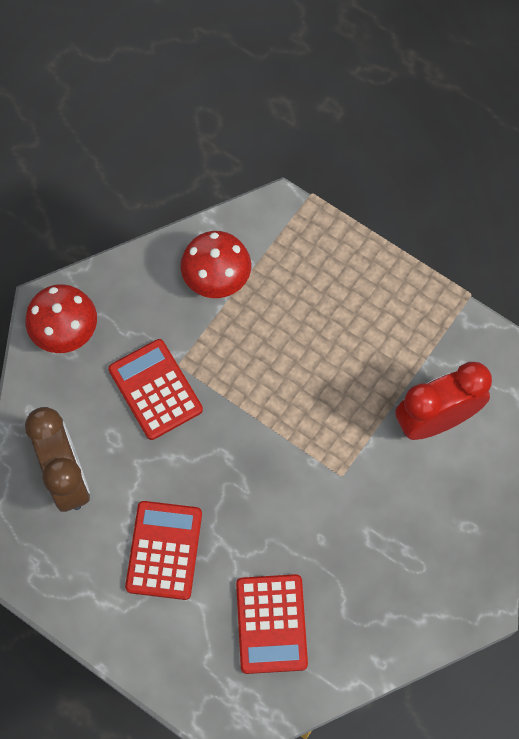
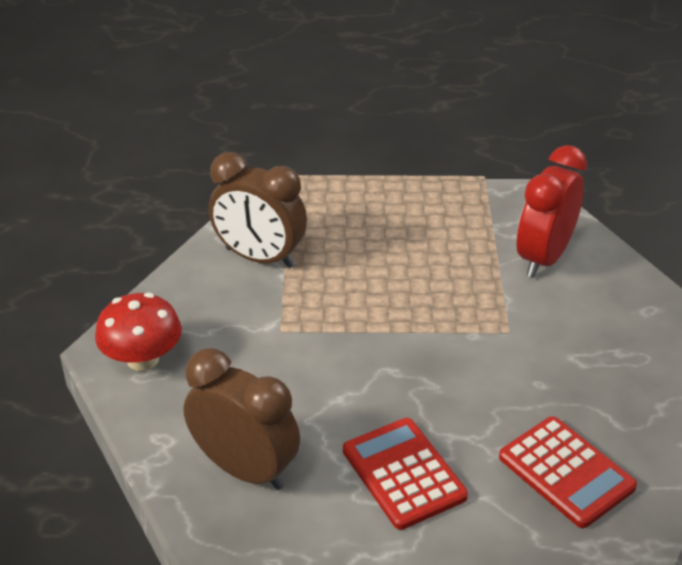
camera: 35 degrees left, 30 degrees down
red calculator [108,339,203,440] -> none
red mushroom [181,231,251,298] -> brown clock [209,152,307,268]

